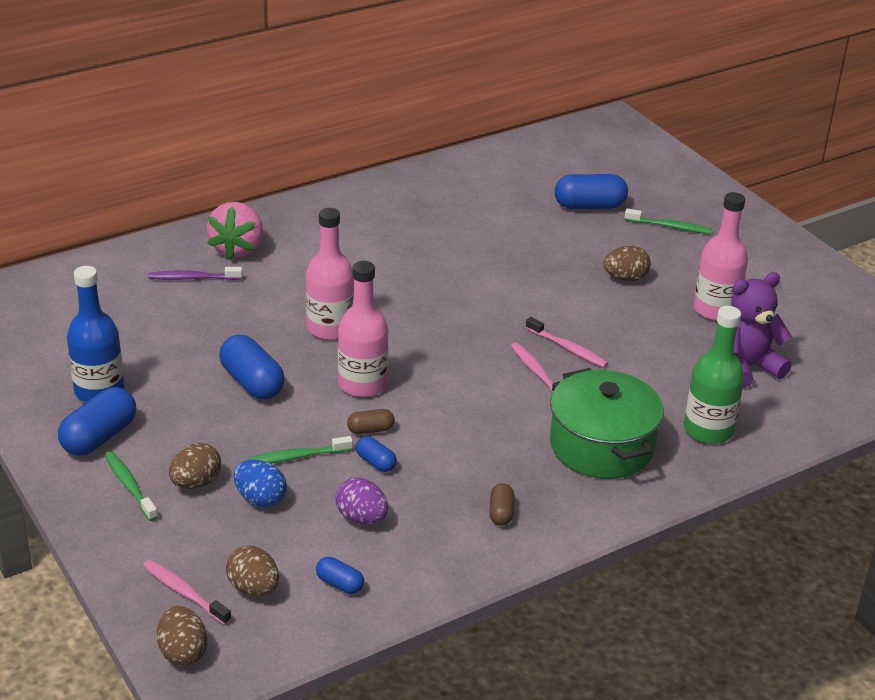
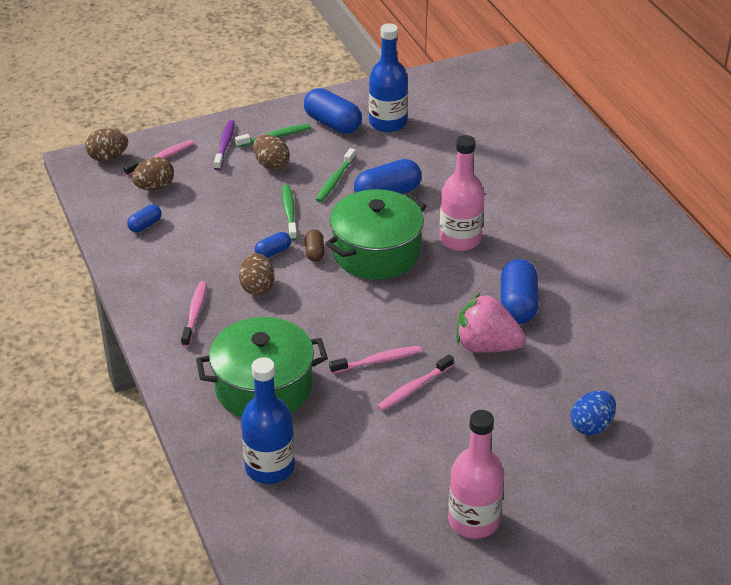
camera: 100 degrees right, 5 degrees up
purple toothbrush [148,267,243,280] -> purple toothbrush moved to [214,120,235,170]
pink strawberry [207,202,263,260] -> pink strawberry moved to [457,293,525,353]
blue egg [234,460,287,507] -> blue egg moved to [570,391,616,435]
purple egg [336,477,388,525] -> none
pink bottle [338,261,389,397] -> green pot [325,189,427,280]
brown capsule [489,483,514,526] -> pink toothbrush [181,281,207,347]
blue capsule [555,174,628,209] -> blue capsule moved to [501,259,538,324]
brown egg [603,246,651,282] -> brown egg moved to [239,253,275,295]
green toothbrush [625,209,712,234] -> green toothbrush moved to [316,148,356,202]
green bottle [684,306,744,444] -> blue bottle [241,357,295,484]
purple teddy bear [731,272,792,388] -> none

